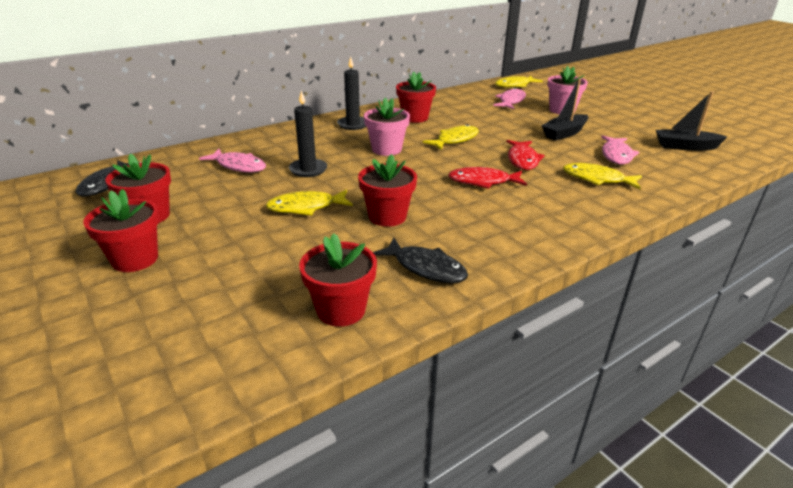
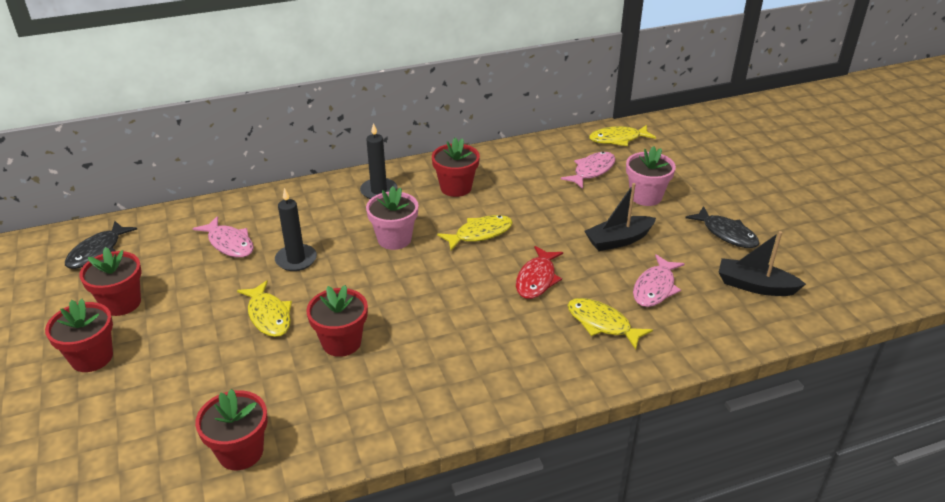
camera: 15 degrees right, 5 degrees up
yellow fish [266,189,353,216] -> yellow fish turned 120 degrees counterclockwise [237,280,292,337]
black fish [373,237,468,283] -> black fish moved to [685,206,760,248]
red fish [448,167,527,189] -> none

